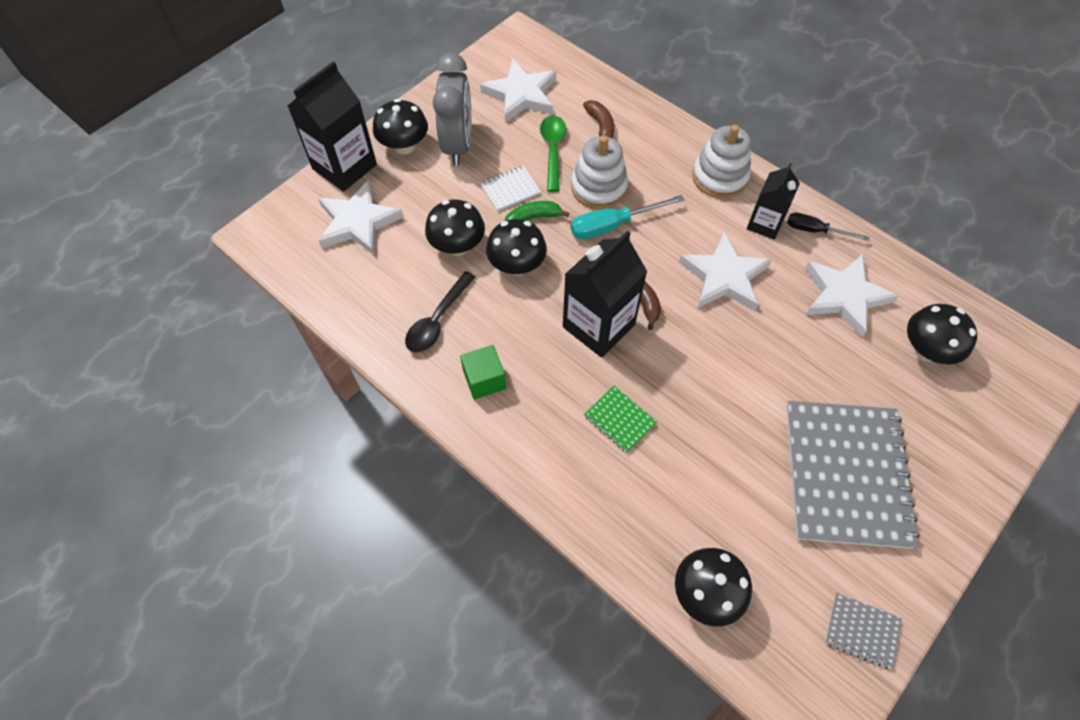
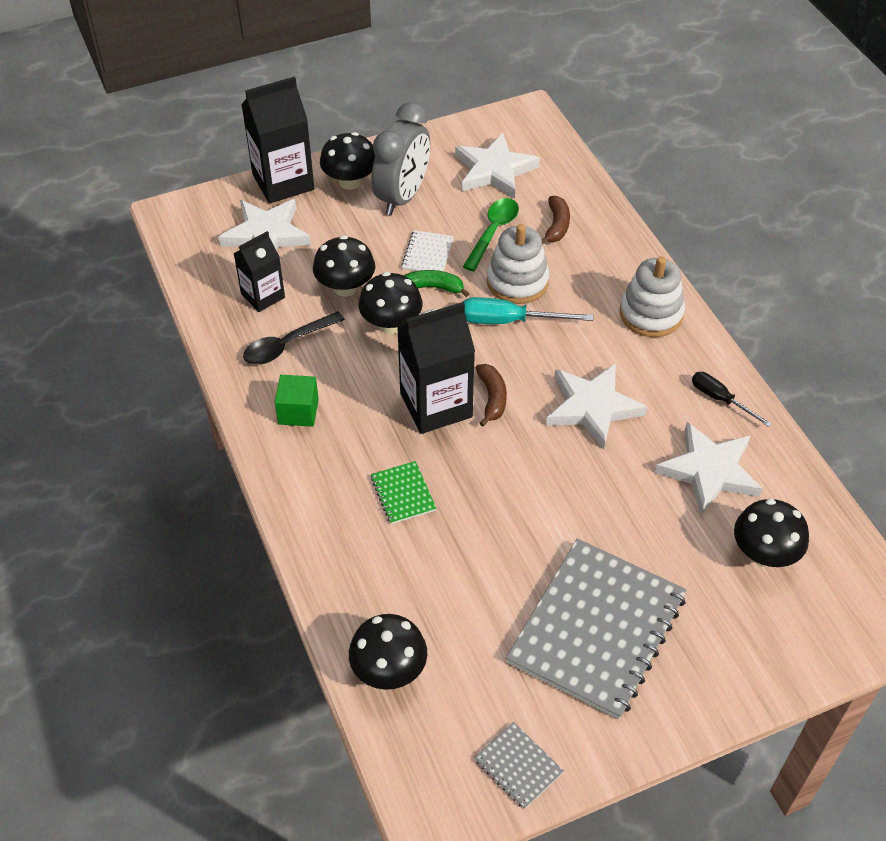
camera: 25 degrees right, 10 degrees down
white notebook [480,166,541,211] -> white notebook turned 75 degrees counterclockwise [401,230,454,272]
black carton [747,163,800,240] -> black carton moved to [233,231,285,312]

